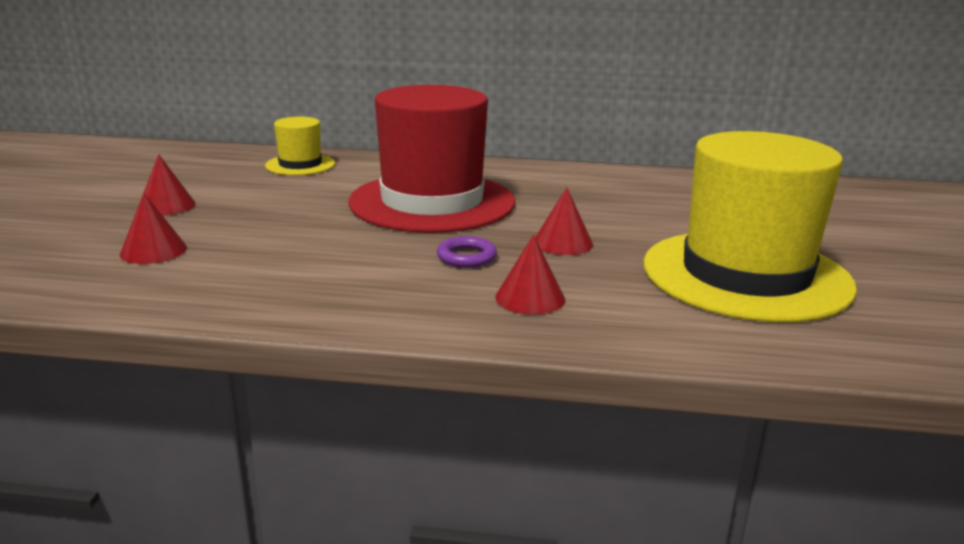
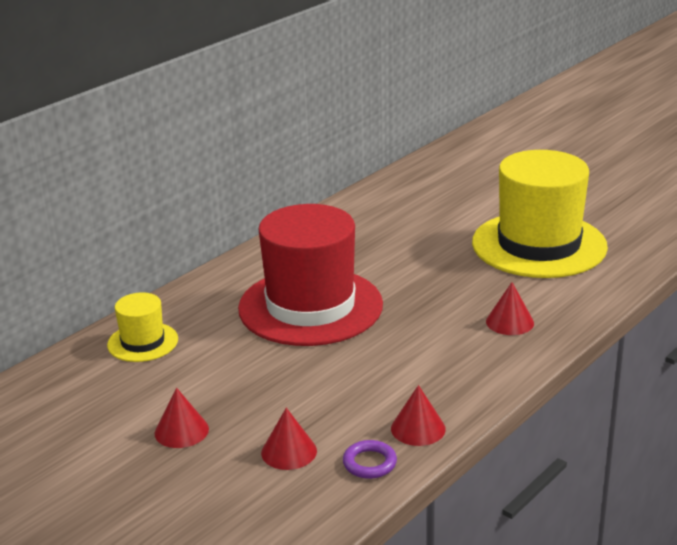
camera: 55 degrees left, 5 degrees up
purple ring [437,236,497,268] -> purple ring moved to [343,440,397,479]
red cone [535,187,593,255] -> red cone moved to [391,385,446,446]

